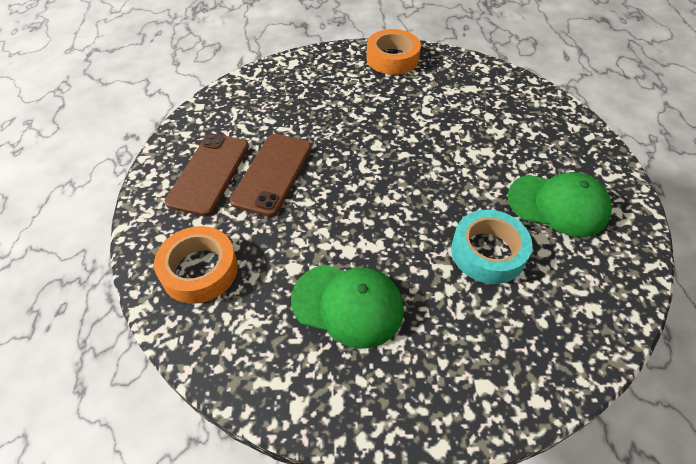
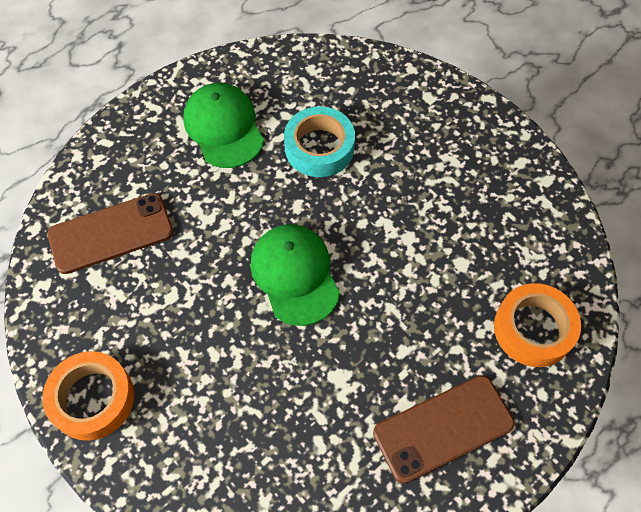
camera: 130 degrees left, 10 degrees up
brown phone [230,134,312,217] -> brown phone moved to [47,193,174,274]
green cap [291,264,404,349] -> green cap moved to [250,224,340,326]

